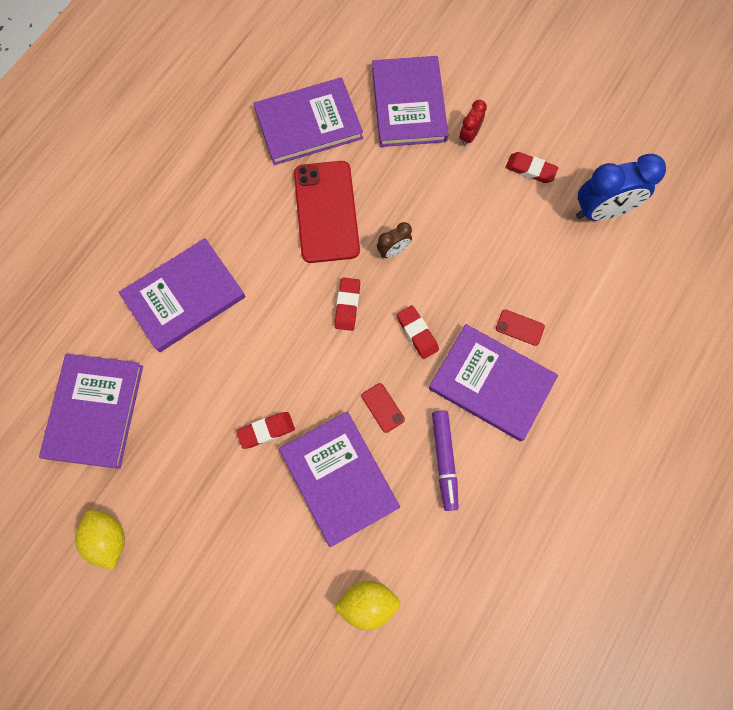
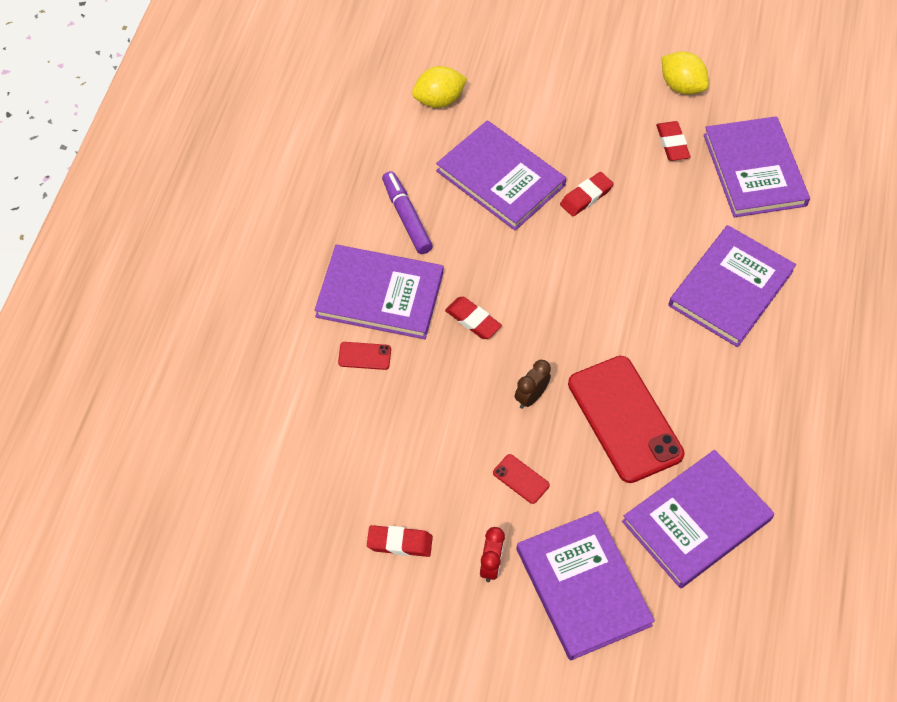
camera: 160 degrees right, 15 degrees down
red eraser [335,277,360,331] -> red eraser moved to [656,121,690,161]
red phone [362,383,405,433] -> red phone moved to [493,454,550,504]
blue clock [576,154,666,221] -> none

